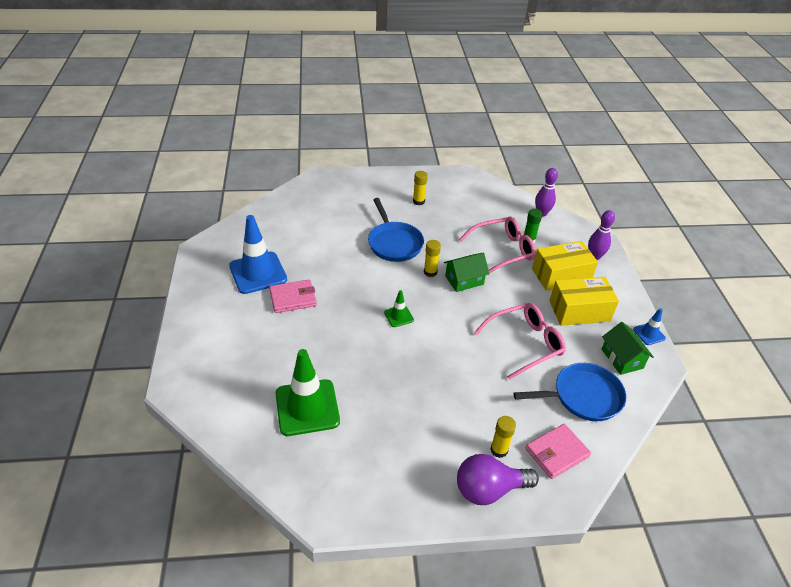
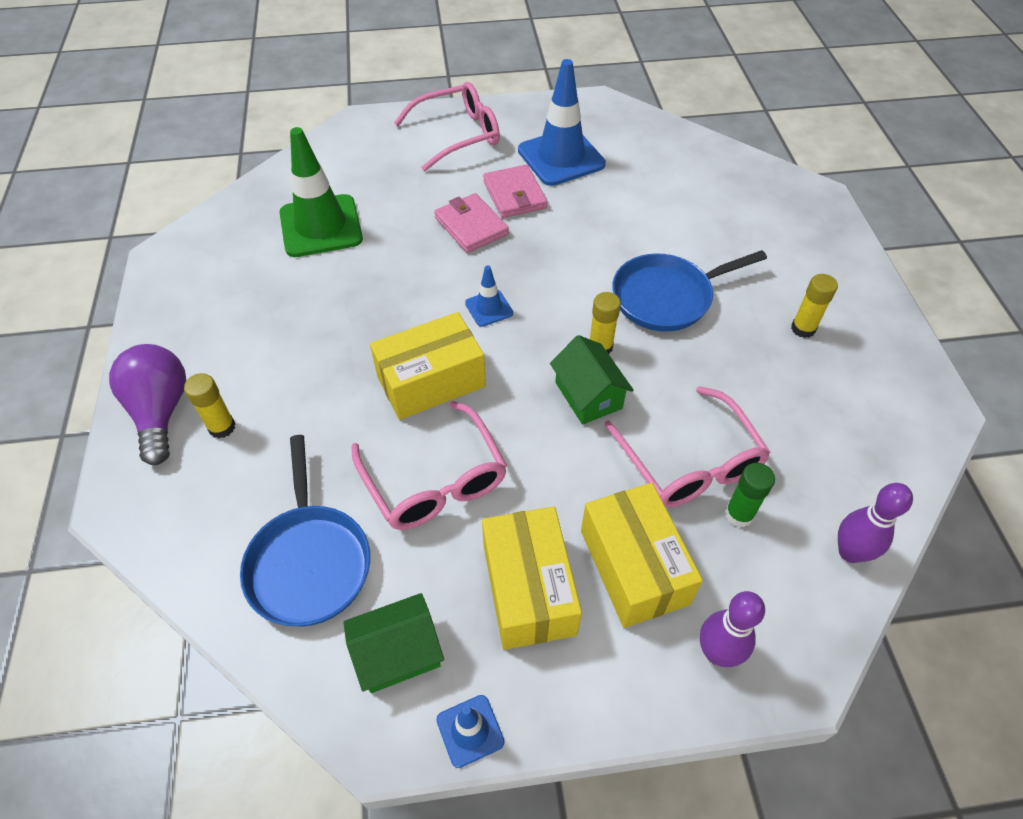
camera: 90 degrees right, 10 degrees up
green traffic cone [384,290,414,327] -> blue traffic cone [465,265,513,327]
pink wallet [526,424,591,479] -> pink wallet moved to [434,193,509,253]
none -> yellow box [370,312,486,420]
none -> pink glasses [394,82,500,171]

